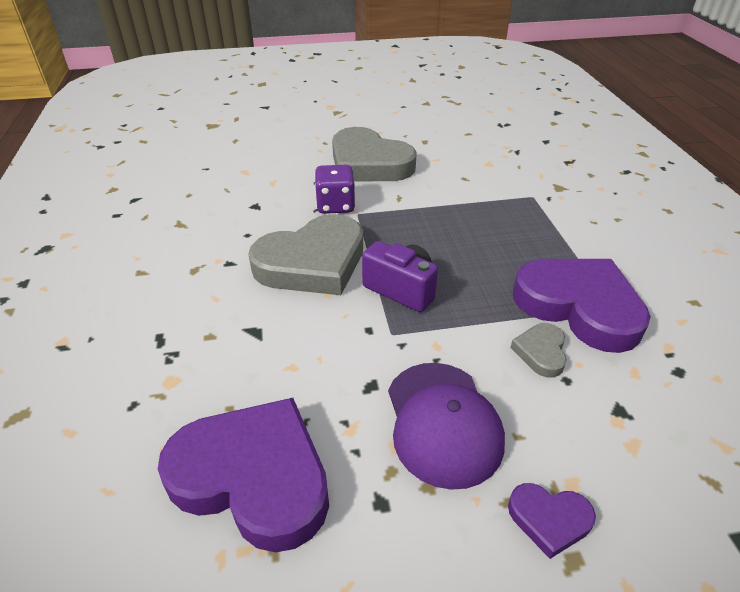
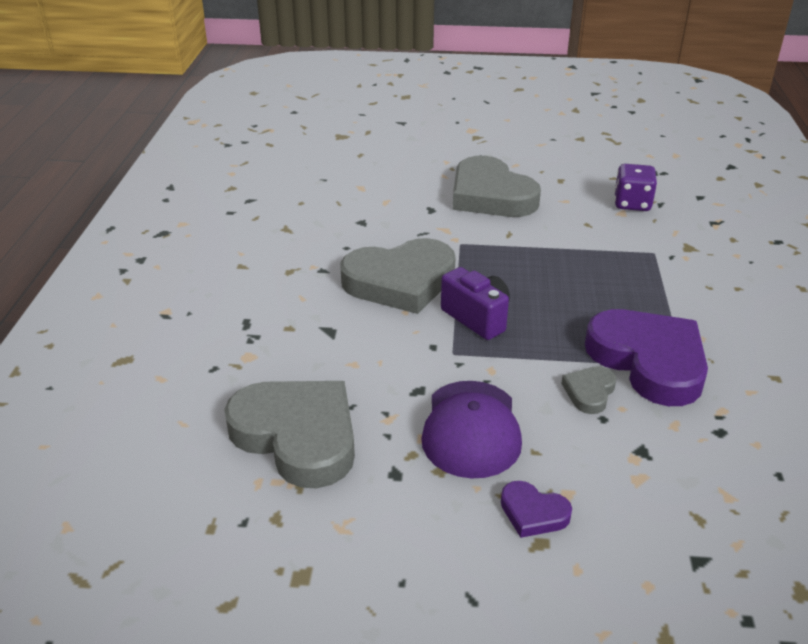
camera: 15 degrees right, 5 degrees down
purple heart [158,398,329,552] -> grey heart [224,381,355,488]
purple dice [315,165,355,214] -> purple dice moved to [614,164,657,211]

